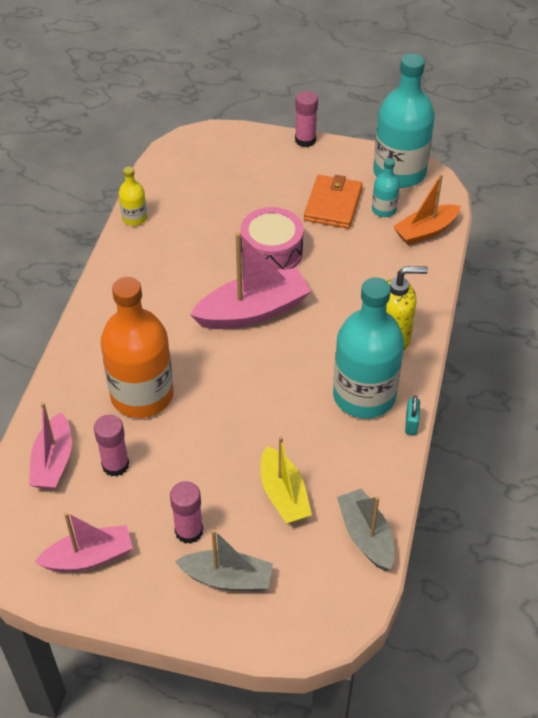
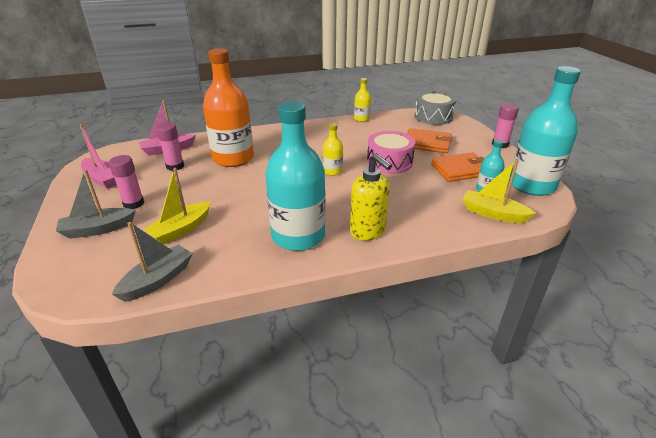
camera: 60 degrees right, 15 degrees down
grey boat [175,529,273,591] -> grey boat turned 90 degrees clockwise [56,170,136,239]
pink boat [190,232,311,329] -> yellow bottle [323,123,343,176]
orange boat [393,174,461,245] -> yellow boat [463,159,536,223]
turquoise padlock [405,396,420,435] -> none
none -> orange wallet [407,128,452,153]
none -> grey drum [415,91,456,125]

